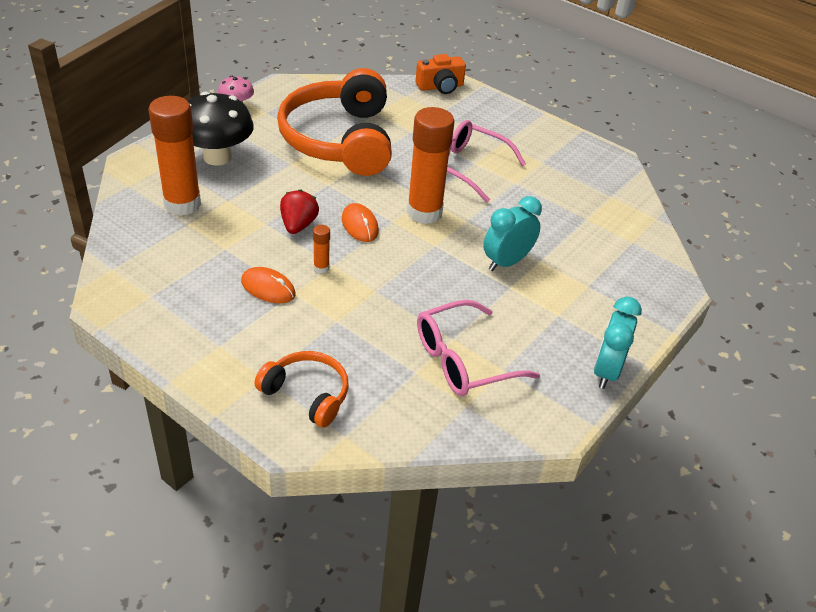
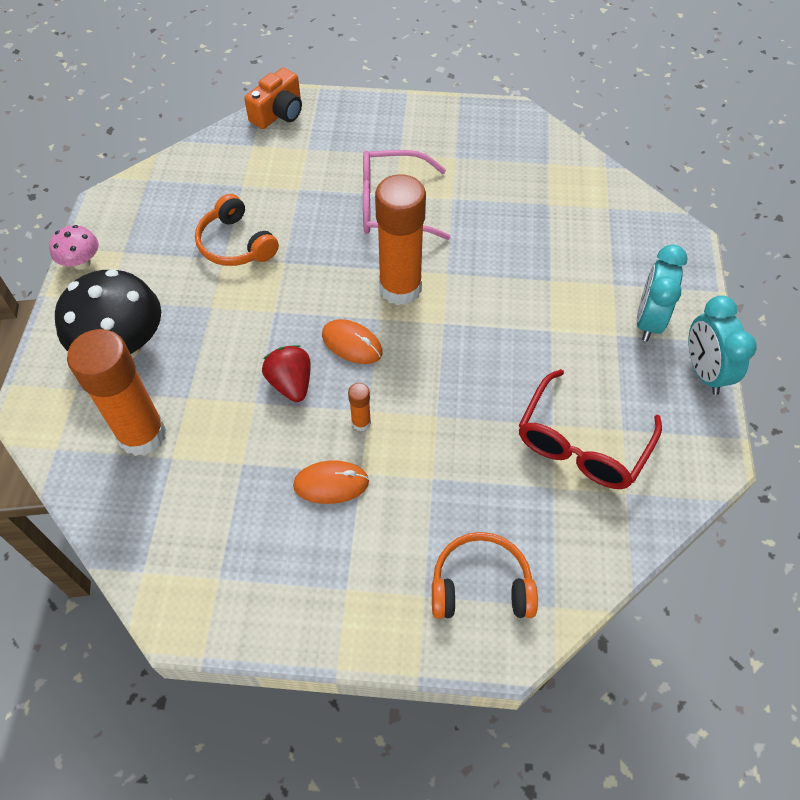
camera: 30 degrees left, 15 degrees up
orange headphones [277,68,392,176] -> orange headphones [195,194,279,266], size x0.49
pink glasses [417,300,540,396] -> red glasses [519,369,662,489]
turquoise clock [483,196,542,271] -> turquoise clock moved to [636,244,688,341]

